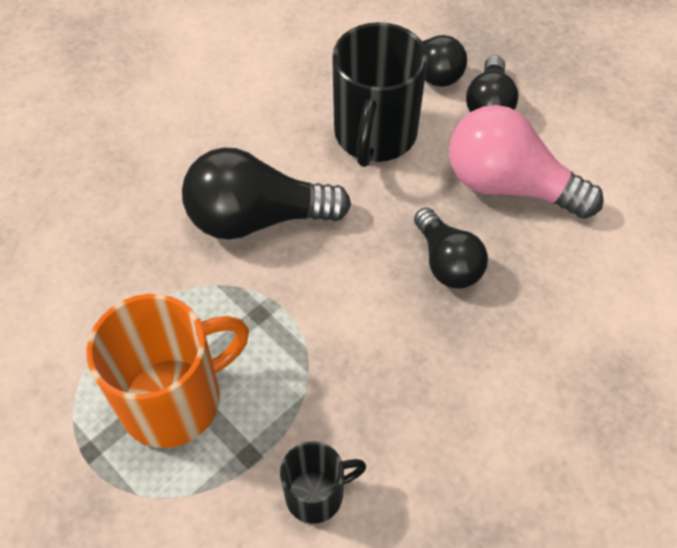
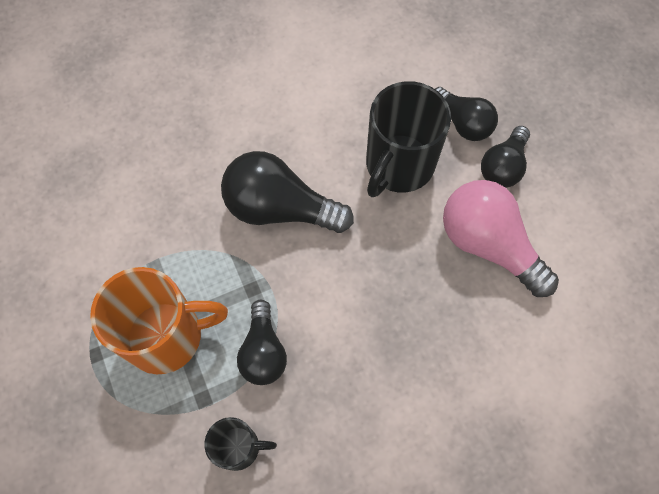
camera: 20 degrees right, 10 degrees up
black light bulb [414,207,488,289] -> black light bulb moved to [237,300,287,385]

